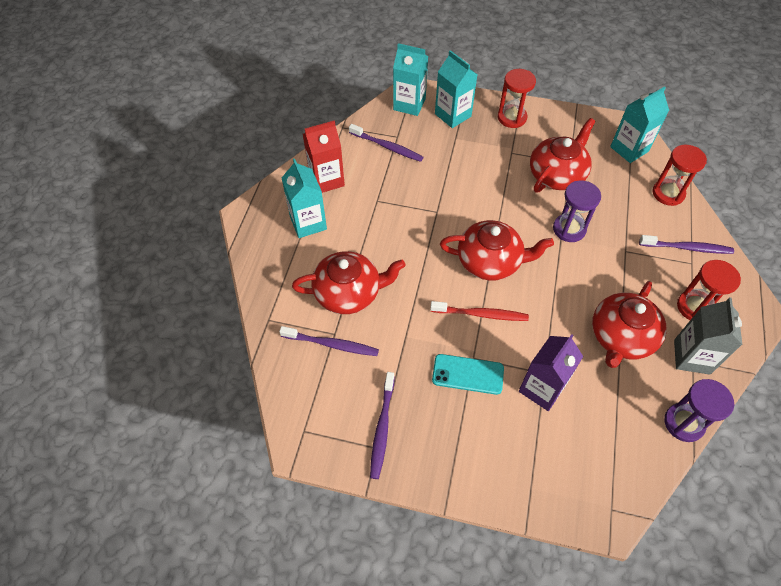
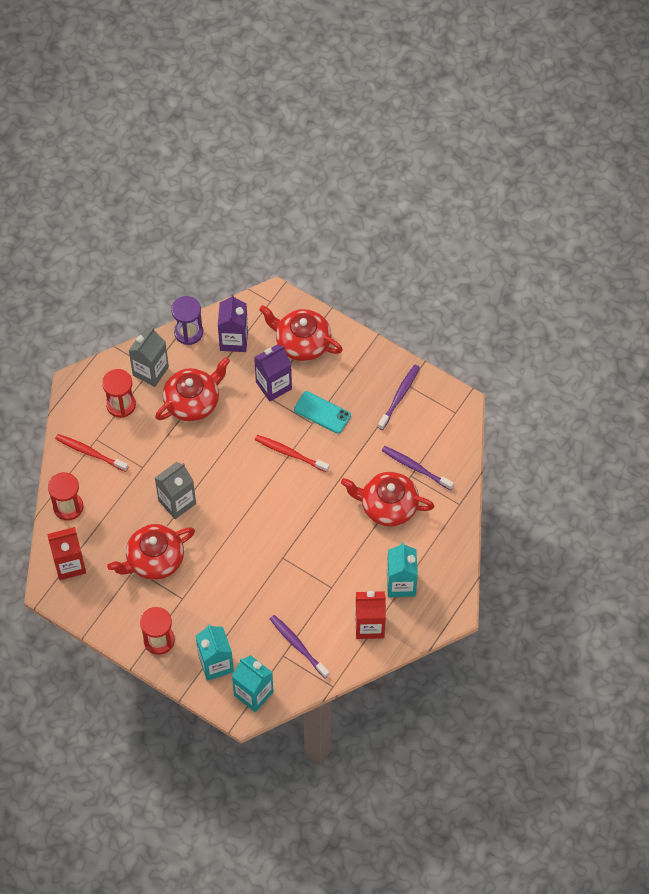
camera: 160 degrees left, 5 degrees up
red teapot [440,220,554,280] -> red teapot moved to [259,305,343,361]
purple hourglass [553,181,601,242] -> grey carton [155,462,196,519]
turquoise carton [610,86,669,163] -> red carton [47,527,86,580]
purple toothbrush [639,235,734,254] -> red toothbrush [55,434,128,472]
none -> purple carton [218,294,248,352]

